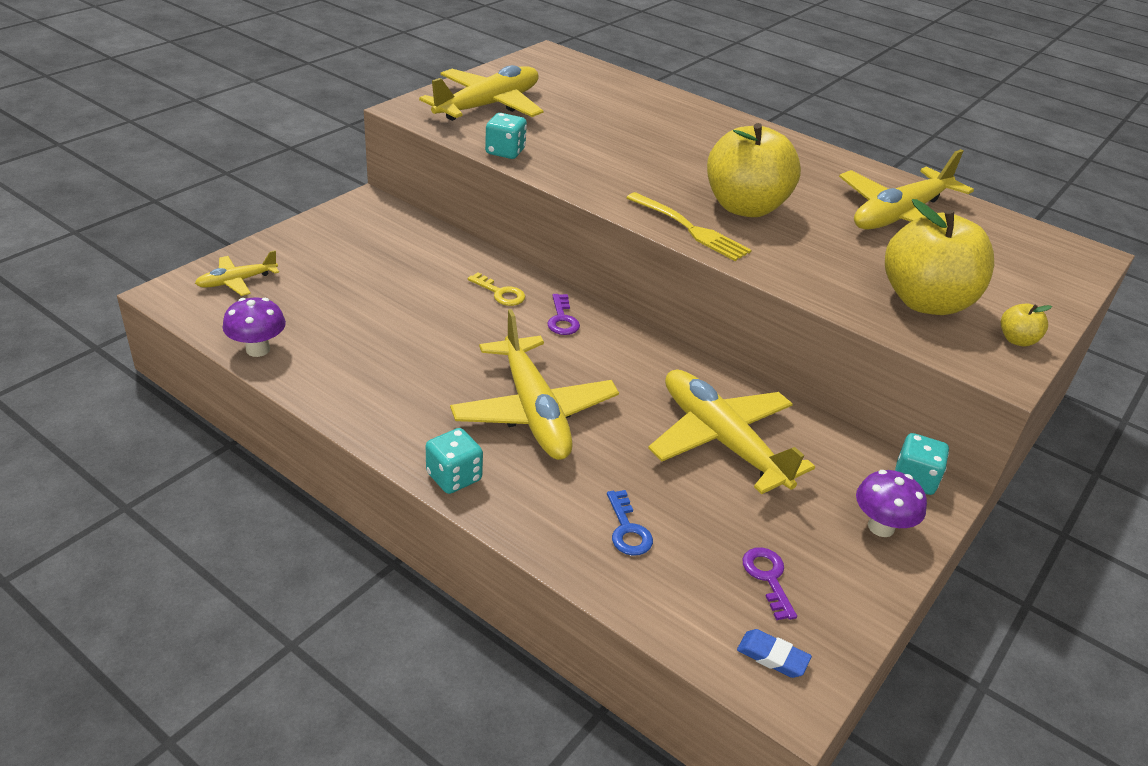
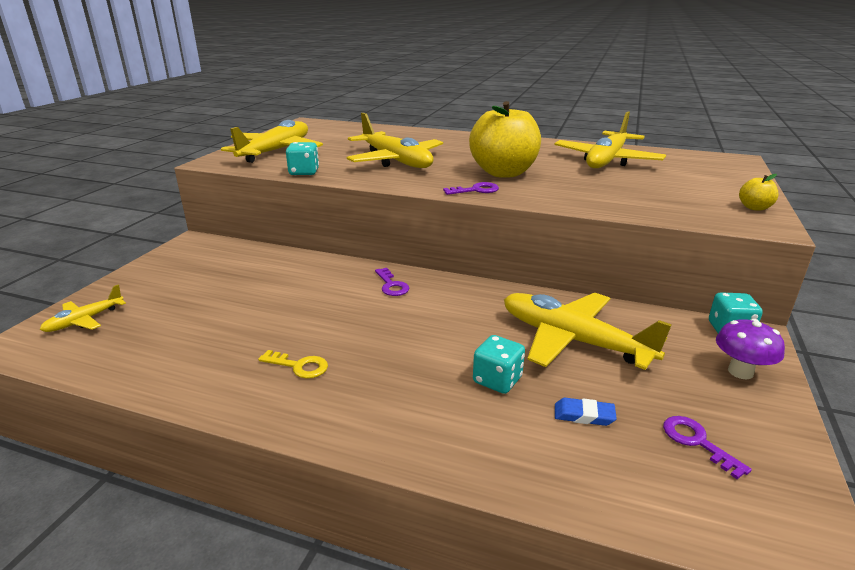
camera: 15 degrees left, 10 degrees down
purple mushroom [223,298,286,357] -> none
turquoise dice [426,428,483,494] -> turquoise dice moved to [473,335,525,394]
yellow plane [450,309,619,460] -> yellow plane moved to [347,113,443,168]
yellow key [468,272,525,306] -> yellow key moved to [258,350,328,379]
blue key [607,490,653,556] -> none
yellow fork [626,192,752,261] -> purple key [443,182,499,195]
blue eraser [737,629,812,678] -> blue eraser moved to [555,398,617,426]
yellow apple [885,199,994,315] -> none

